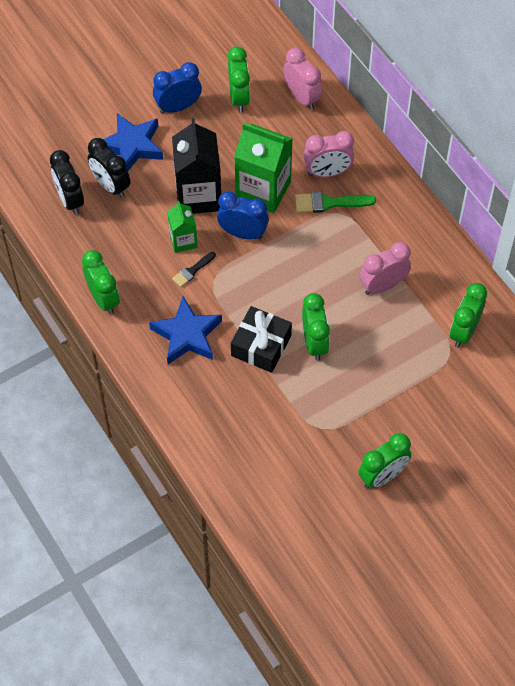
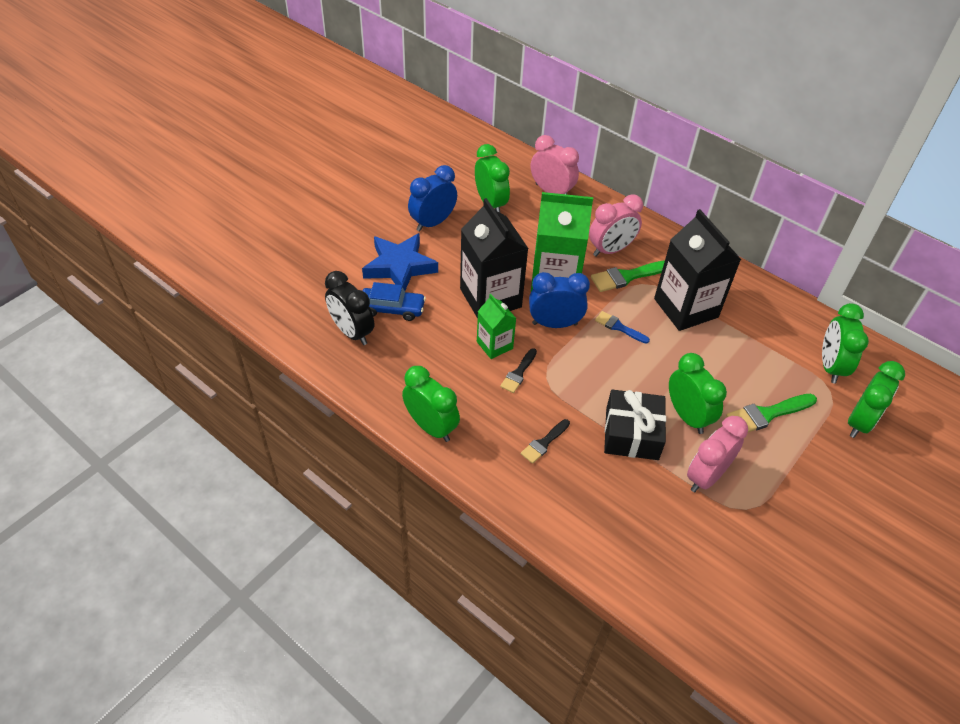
camera: 20 degrees left, 10 degrees down
black clock [88,138,130,198] -> blue car [362,282,426,321]
blue star [149,297,222,364] -> black brush [521,419,570,464]
green clock [358,433,411,489] -> green clock moved to [848,361,905,438]
pink clock [360,242,411,295] -> pink clock moved to [687,416,748,492]
none -> blue brush [595,311,650,344]
none -> black carton [654,209,741,331]
none -> green brush [726,394,817,432]

